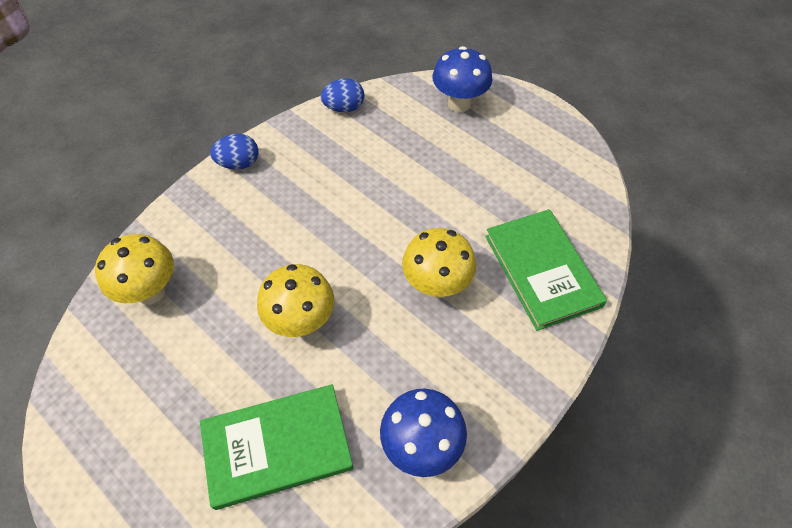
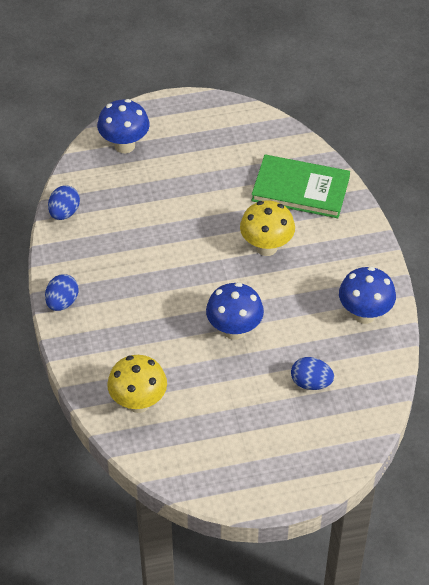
camera: 55 degrees left, 5 degrees down
green book [200,384,354,510] -> blue egg [291,357,334,390]
yellow mushroom [257,264,334,337] -> blue mushroom [206,282,264,340]

